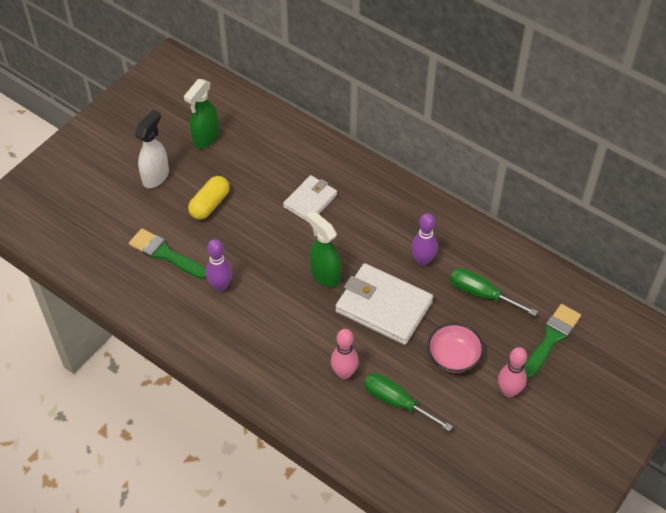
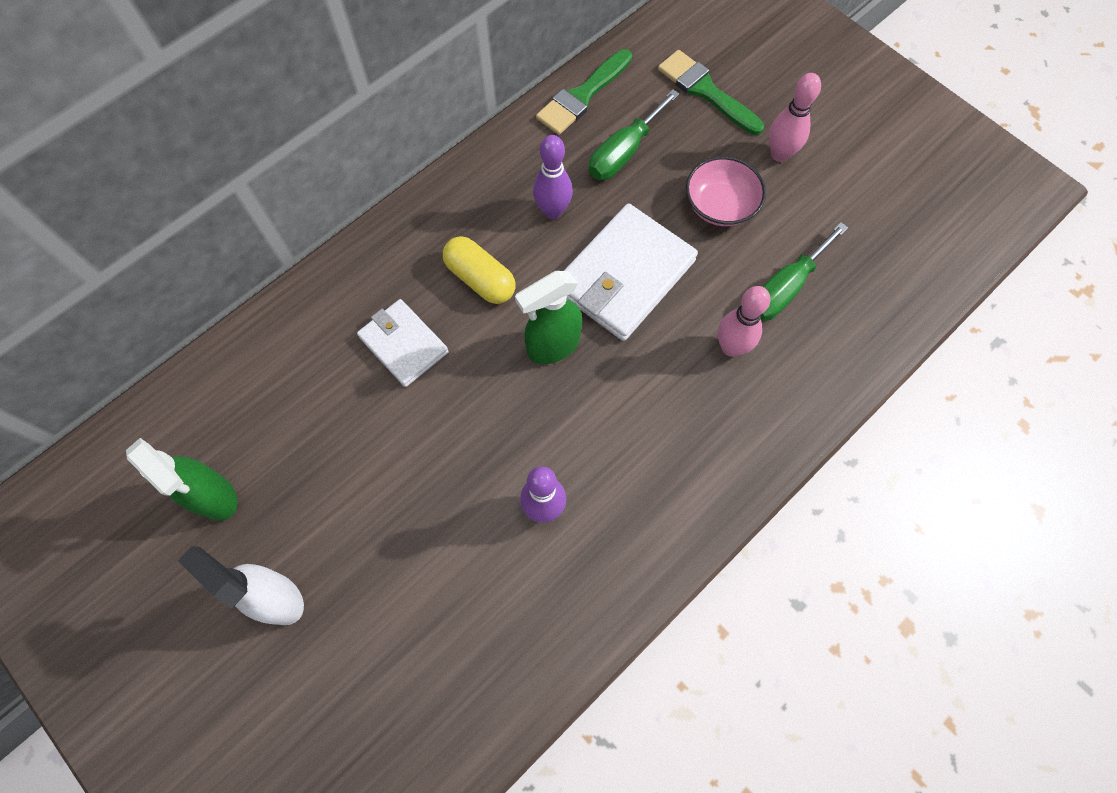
camera: 80 degrees left, 15 degrees up
green brush [129,228,206,279] -> green brush moved to [536,49,632,135]
yellow capsule [188,176,230,220] -> yellow capsule moved to [443,236,516,304]

